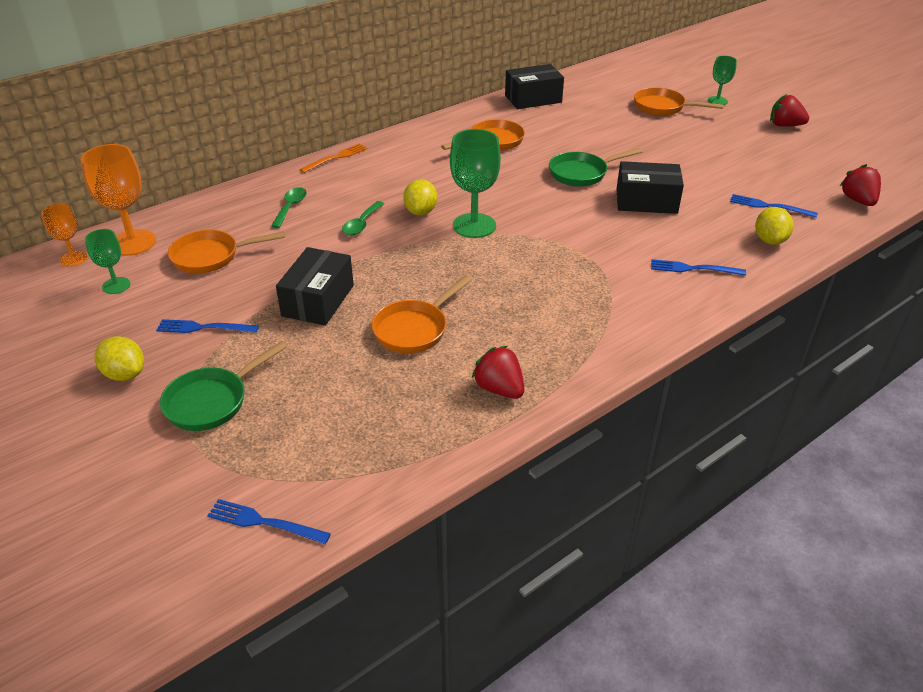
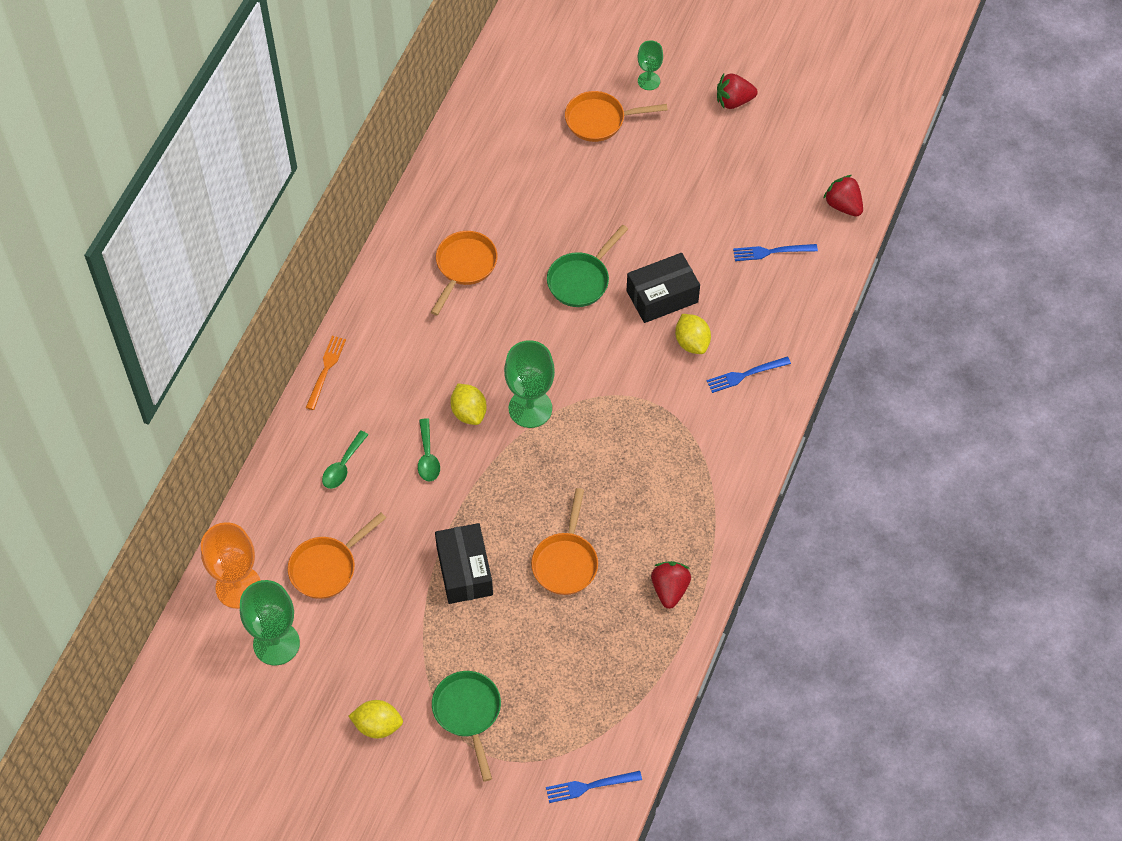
camera: 30 degrees left, 20 degrees up
orange goblet [41,204,87,267] -> none
green goblet [85,229,131,294] -> green goblet [240,580,300,665], size x1.77
blue fork [156,319,259,333] -> none
green pan [160,341,287,431] -> green pan turned 150 degrees clockwise [432,671,501,782]
green spoon [271,187,307,228] -> green spoon turned 135 degrees counterclockwise [322,430,368,489]
red strawberry [472,346,524,399] -> red strawberry turned 75 degrees clockwise [651,561,691,609]
black box [505,64,564,109] -> none
yellow lemon [755,207,794,245] -> yellow lemon moved to [675,314,711,354]

